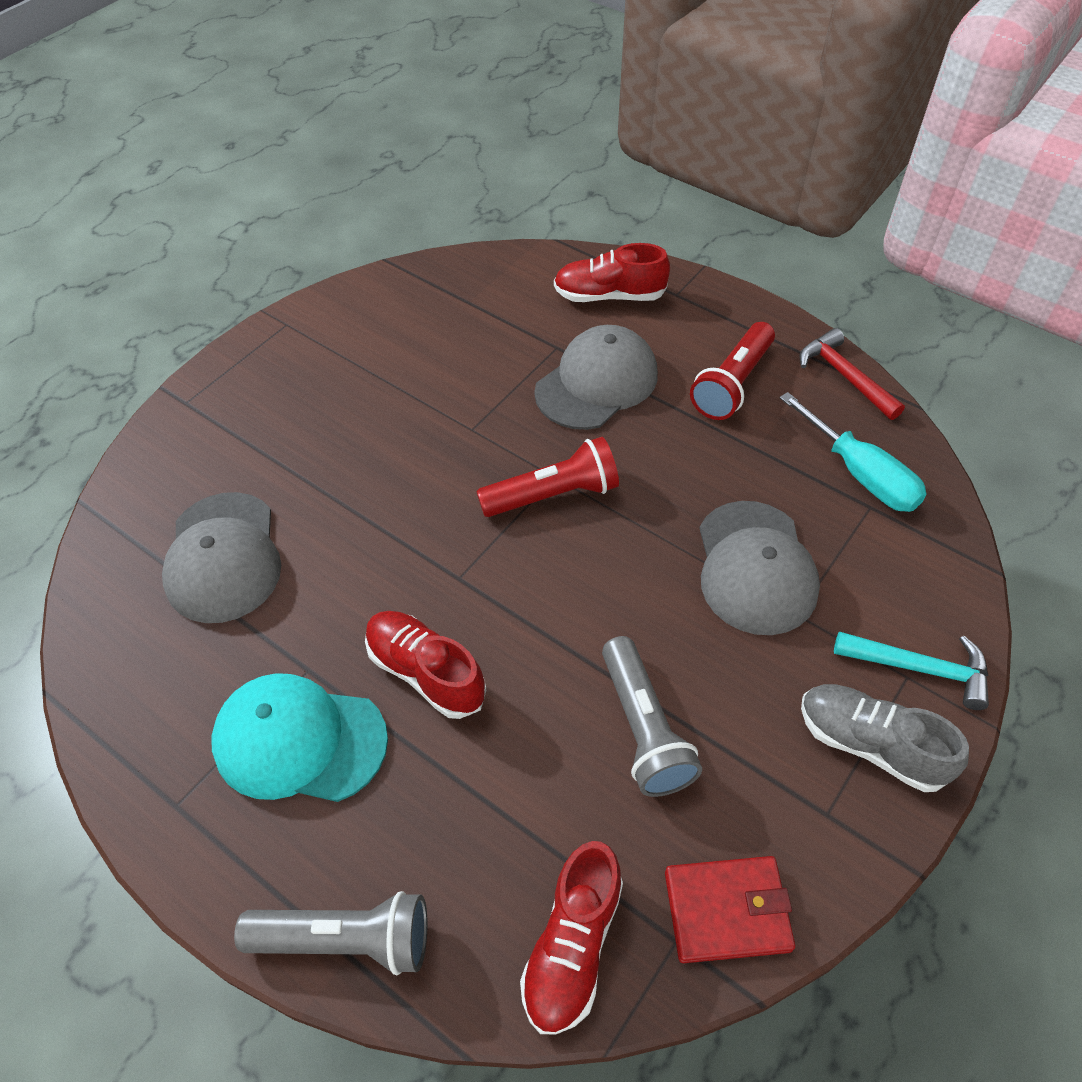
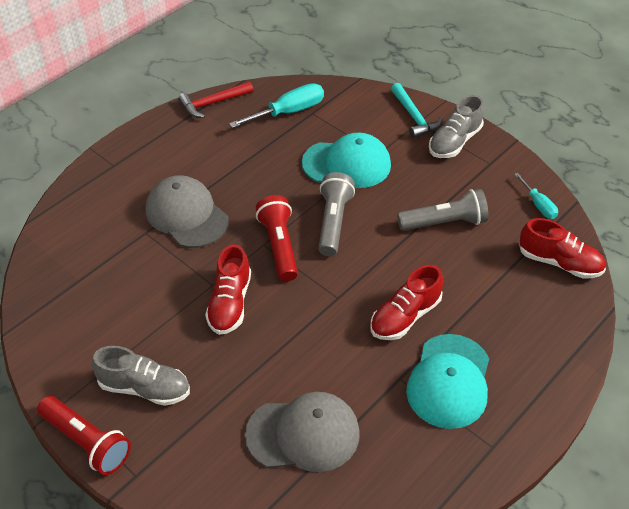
camera: 85 degrees left, 5 degrees down
grey flashlight [234,891,428,975] -> grey flashlight moved to [318,172,355,256]
red shoe [554,243,670,302] -> red shoe moved to [205,244,251,335]
red wallet [665,856,795,963] -> turquoise screwdriver [514,173,558,219]
red flashlight [690,322,775,420] -> red flashlight moved to [37,396,131,475]
grey cap [699,501,820,635] -> turquoise cap [302,133,391,188]
turquoise hammer [834,632,989,710] -> turquoise hammer turned 135 degrees clockwise [391,83,443,138]
none -> grey shoe [92,346,190,406]

